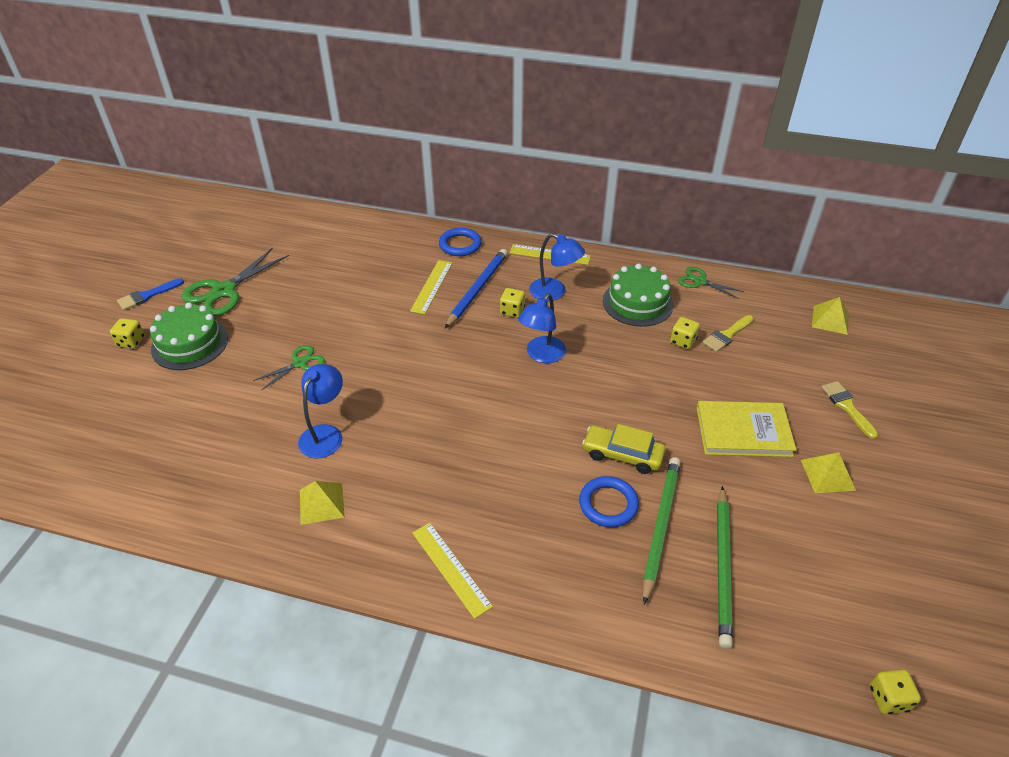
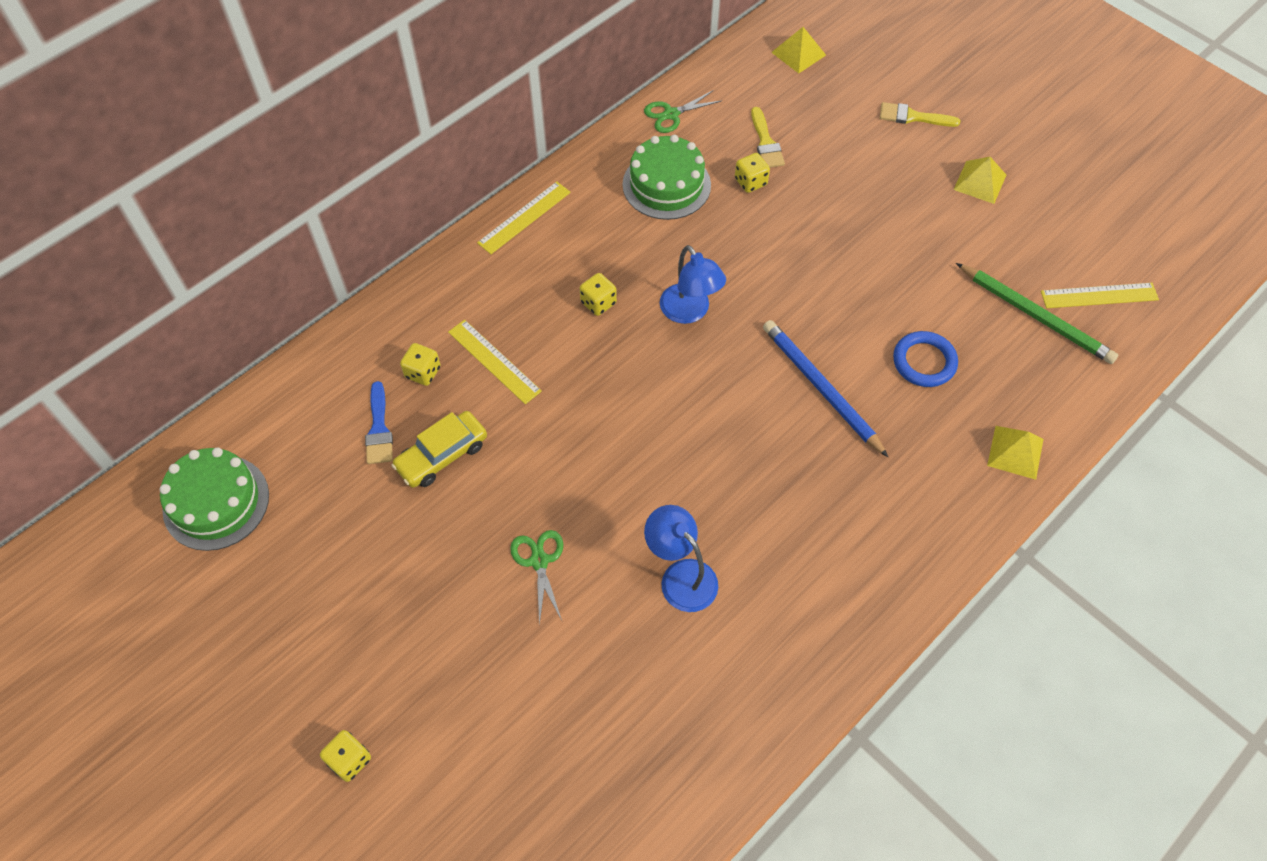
camera: 60 degrees left, 15 degrees up
blue brush [117,278,184,310] -> blue brush moved to [365,381,393,464]
green cake [150,302,228,370] -> green cake moved to [159,447,269,551]
green scissors [181,248,289,316] -> none
yellow pyramid [300,481,345,525] -> yellow pyramid moved to [987,426,1044,480]
yellow ruler [412,523,493,619] -> yellow ruler moved to [1041,283,1159,308]
blue ring [439,228,482,256] -> none
blue pencil [445,249,508,328] -> blue pencil moved to [763,320,888,457]
blue lamp [529,233,585,301] -> none
yellow car [582,424,666,474] -> yellow car moved to [391,411,487,488]
green pencil [643,457,681,605] -> none
yellow book [697,401,797,457] -> none
yellow dice [870,669,921,714] -> yellow dice moved to [400,343,440,386]

